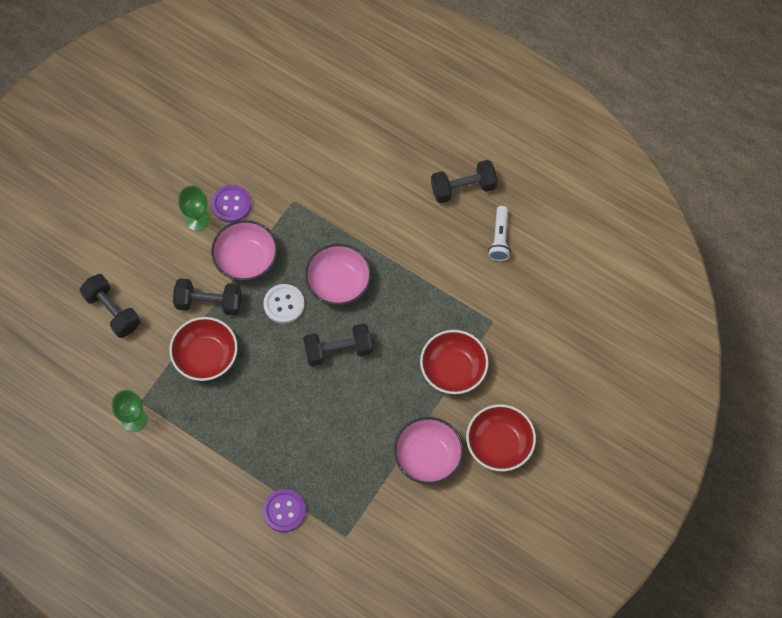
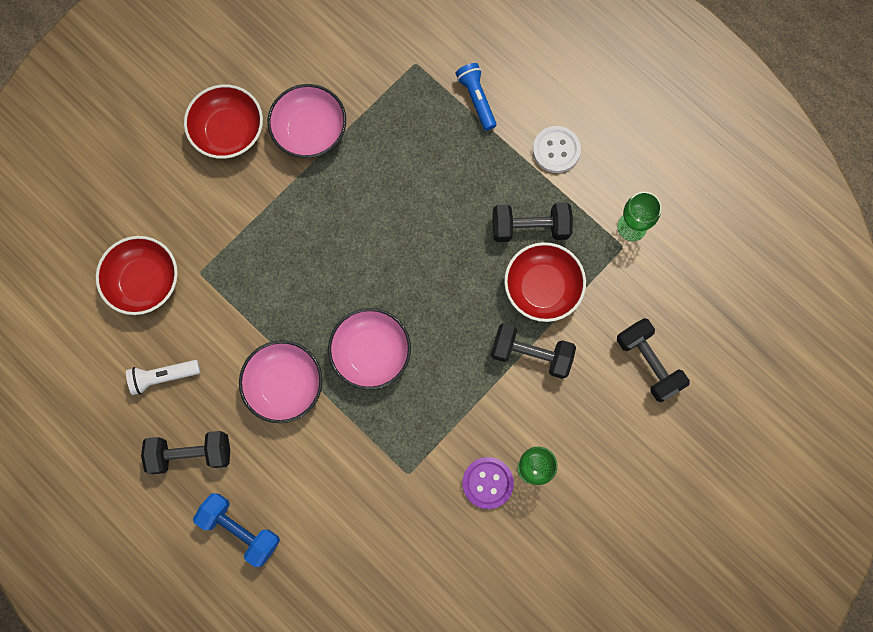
camera: 170 degrees left, 10 degrees up
pink bowl [211,220,278,281] -> pink bowl moved to [239,340,323,423]
white button [263,284,305,324] -> white button moved to [533,126,581,173]
purple button [263,489,306,533] -> blue flashlight [456,63,497,131]
black dumbbell [303,324,372,366] -> black dumbbell moved to [492,202,573,242]
red bowl [420,330,489,394] -> red bowl moved to [96,236,178,315]
white flashlight [488,206,511,261] -> white flashlight turned 120 degrees counterclockwise [126,360,200,395]
none -> blue dumbbell [193,493,280,567]

